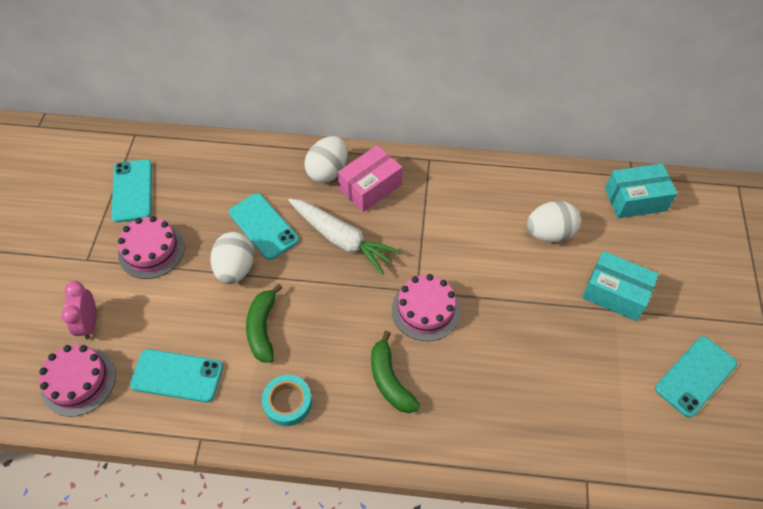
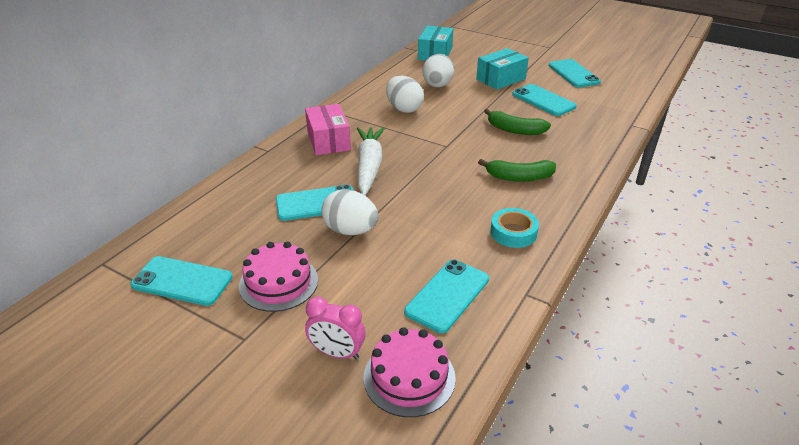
camera: 65 degrees left, 20 degrees down
green banana [246,284,282,363] -> green banana moved to [484,109,551,135]
white carrot [288,199,401,275] -> white carrot turned 60 degrees counterclockwise [357,127,385,195]
white egg [304,136,348,183] -> white egg moved to [386,76,424,113]
pink cake [392,274,460,341] -> none
none -> turquoise phone [512,84,577,116]

